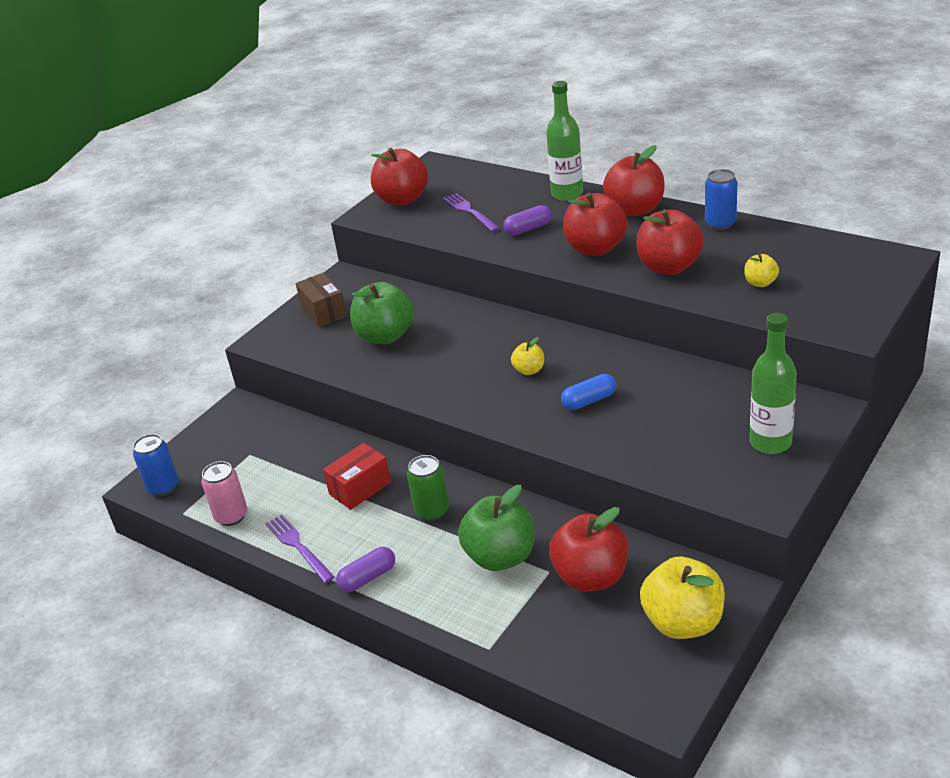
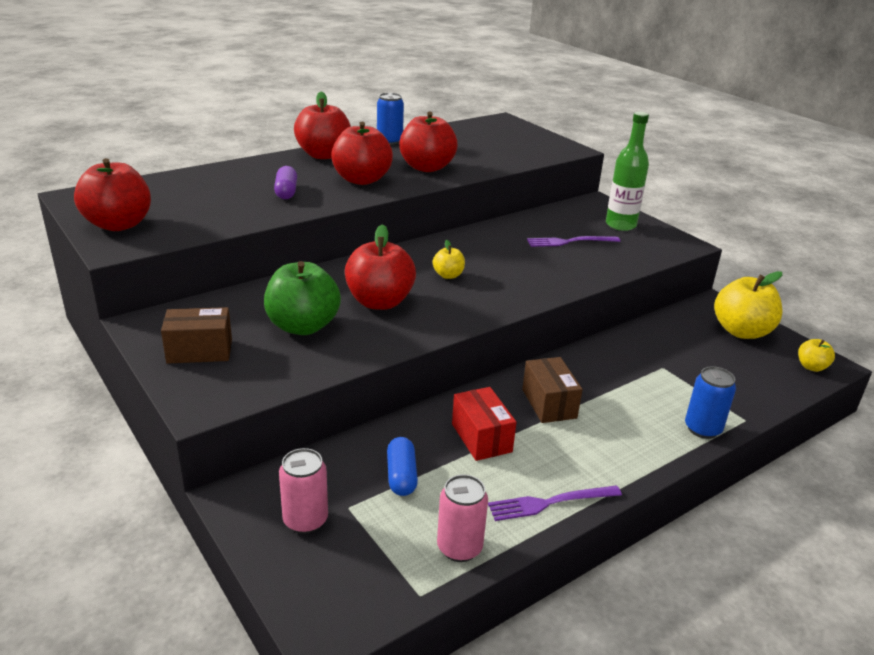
camera: 75 degrees left, 5 degrees down
blue can [133,434,179,496] -> blue can moved to [685,366,736,439]
purple capsule [336,547,395,592] -> none
green can [407,455,449,521] -> brown box [522,357,583,423]
purple fork [443,193,500,232] -> purple fork moved to [527,236,620,247]
green apple [458,485,534,571] -> none
green bottle [546,81,583,201] -> none
red apple [549,507,628,591] -> red apple moved to [345,224,416,310]
blue capsule [561,374,616,410] -> blue capsule moved to [387,437,418,496]
yellow apple [744,254,779,287] -> yellow apple moved to [798,339,835,372]
none -> pink can [279,448,328,534]

